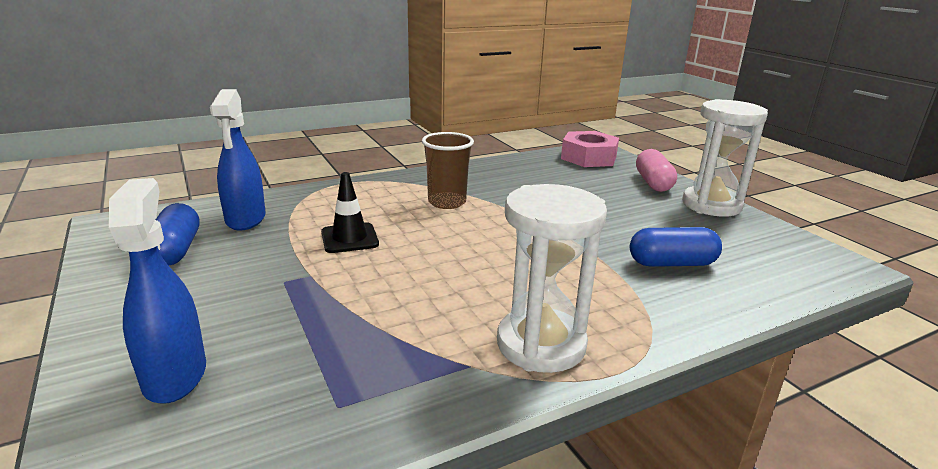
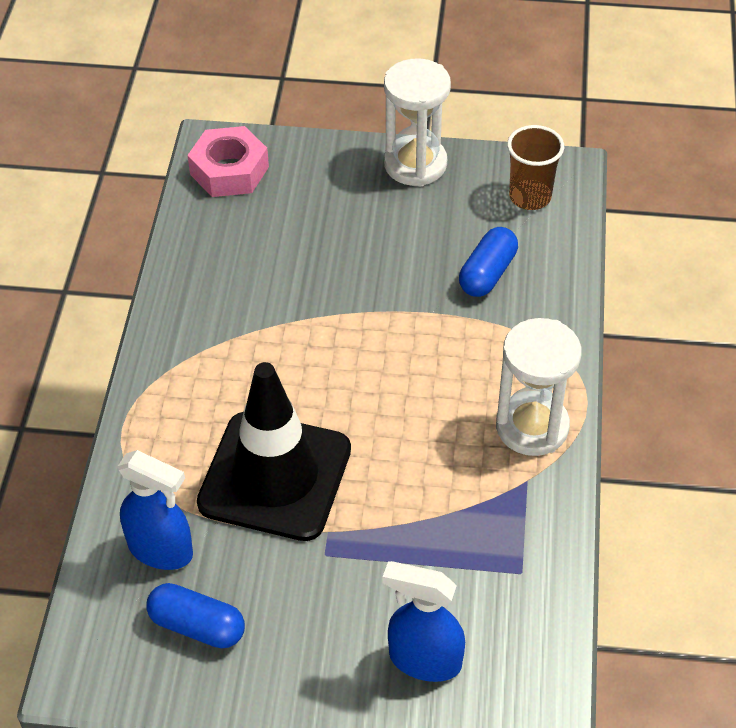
camera: 55 degrees left, 25 degrees up
black traffic cone [321,172,379,253] -> black traffic cone [197,362,351,541], size x2.22
brown cup [422,132,474,209] -> brown cup moved to [507,125,564,210]
pink capsule [636,149,677,192] -> none

